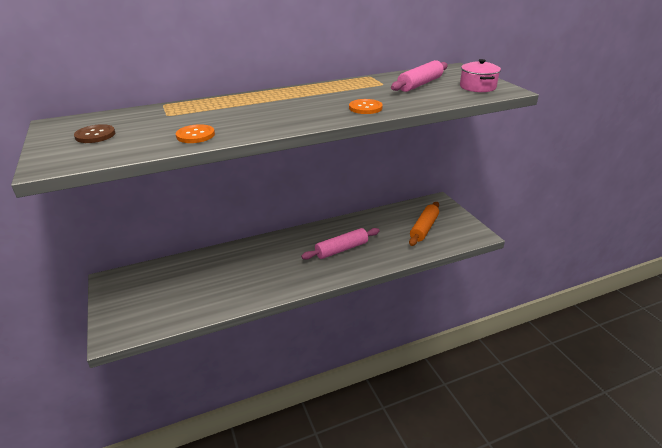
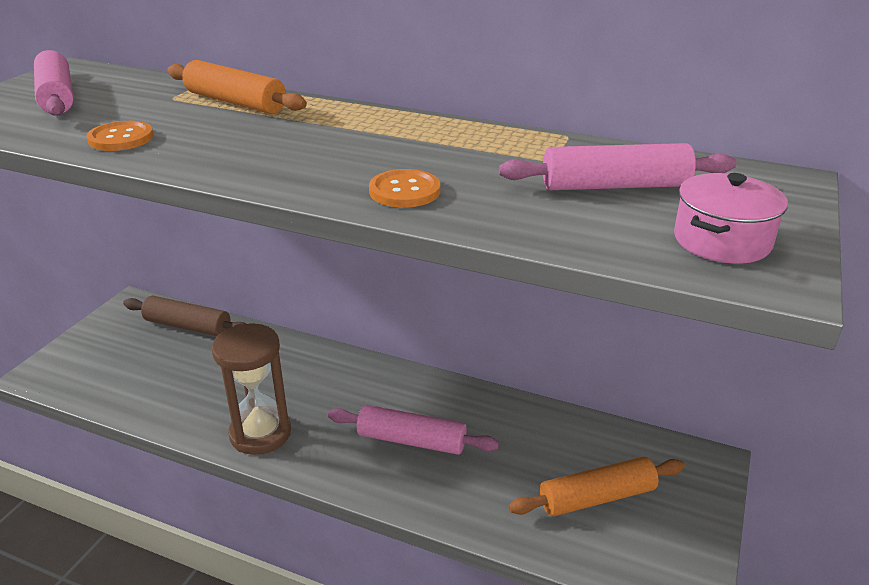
camera: 45 degrees right, 0 degrees up
brown button [74,124,115,143] -> pink rolling pin [34,50,74,116]
none -> brown rolling pin [123,295,246,336]
none -> orange rolling pin [167,60,307,114]
none -> brown hourglass [211,323,291,455]

